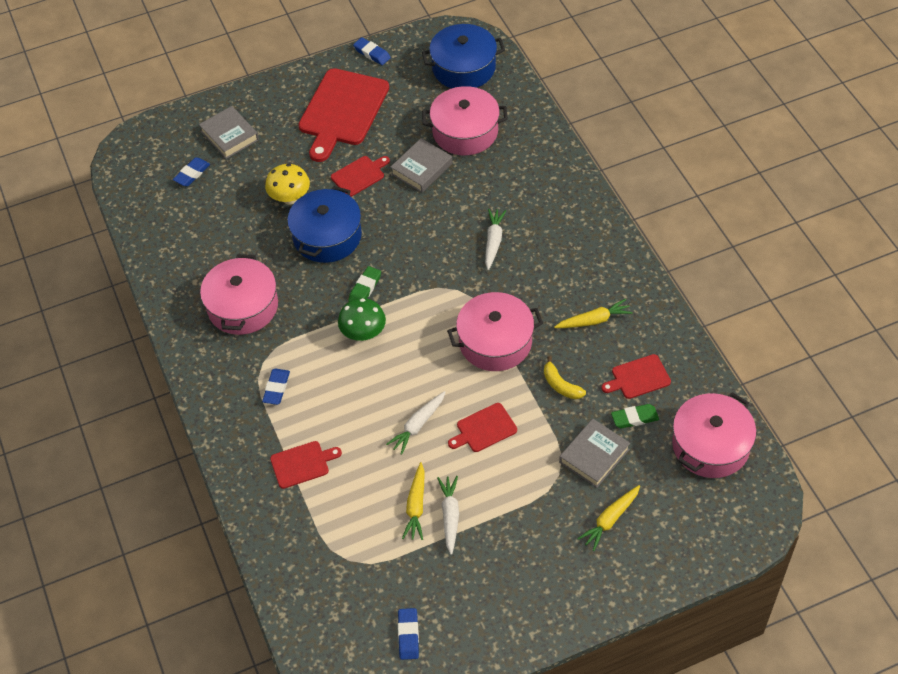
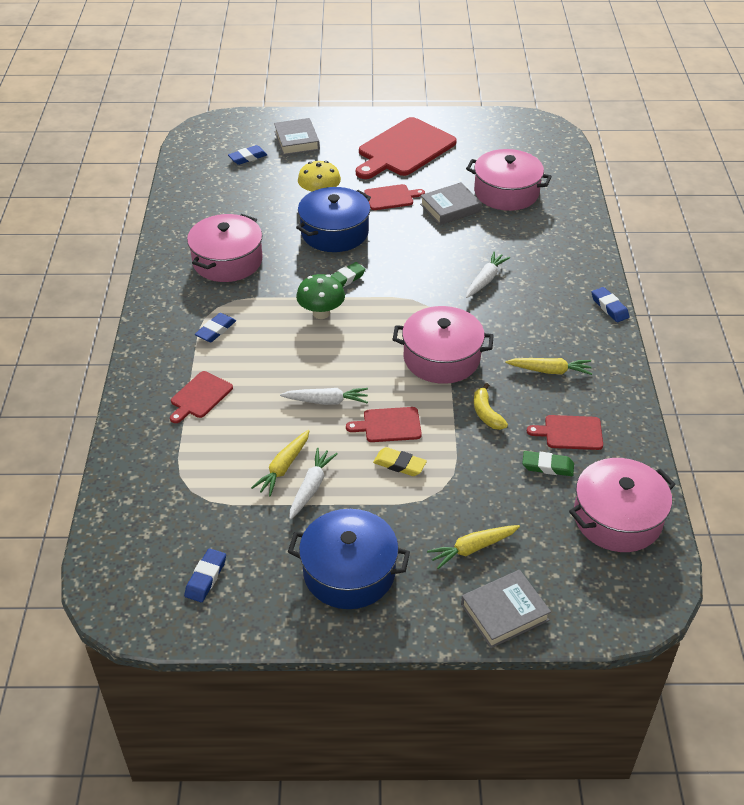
camera: 20 degrees right, 10 degrees down
red cutting board [270,441,342,489] -> red cutting board turned 120 degrees clockwise [170,371,233,423]
blue eraser [353,37,391,65] -> blue eraser moved to [591,287,629,322]
white carrot [386,391,446,455] -> white carrot turned 150 degrees counterclockwise [280,388,368,405]
blue pot [422,24,505,88] -> blue pot moved to [288,509,410,609]
grey book [559,419,630,488] -> grey book moved to [461,570,551,648]
none -> yellow eraser [373,447,427,476]

